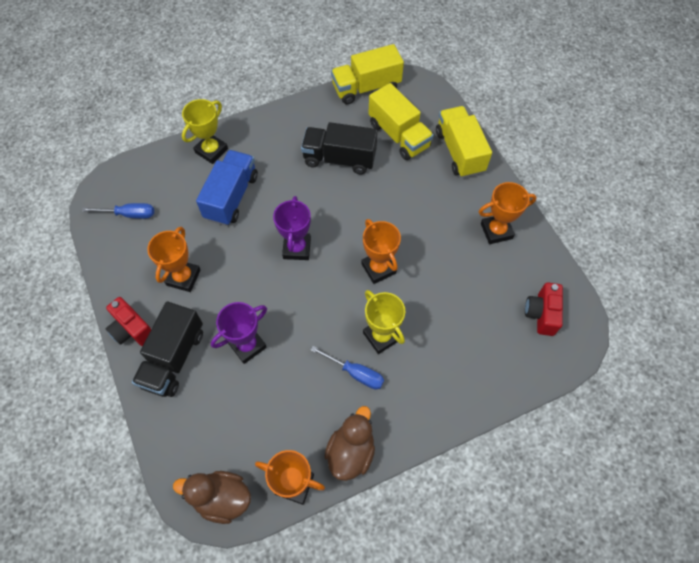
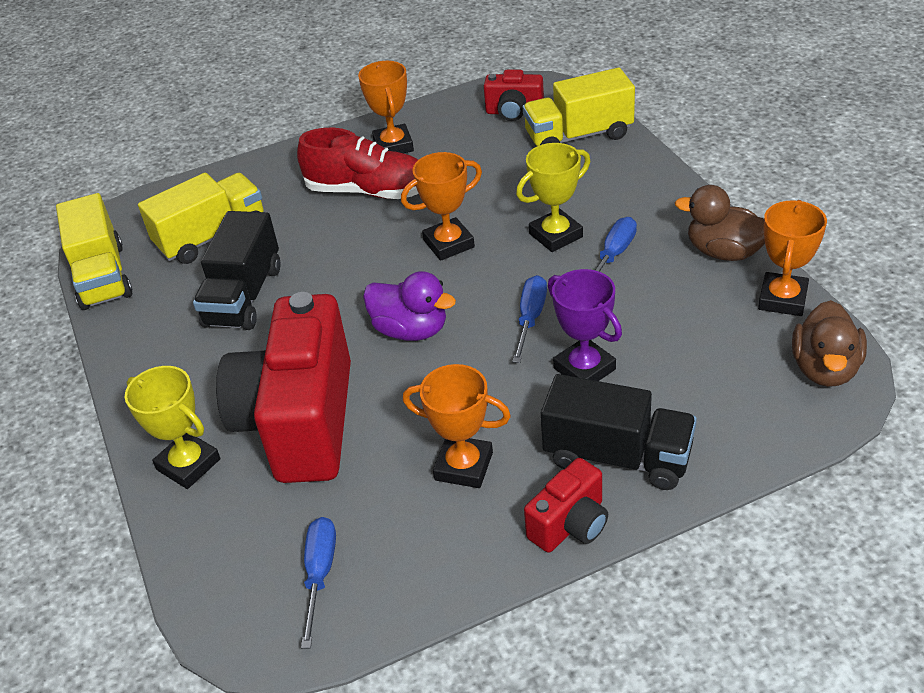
camera: 85 degrees left, 20 degrees down
blue truck [196,150,258,226] -> red camera [216,292,351,483]
purple trophy [273,196,311,260] -> purple duck [363,271,456,341]
yellow truck [436,106,492,178] -> yellow truck moved to [523,68,635,146]
none -> red shoe [297,128,419,199]
none -> blue screwdriver [512,275,547,363]

